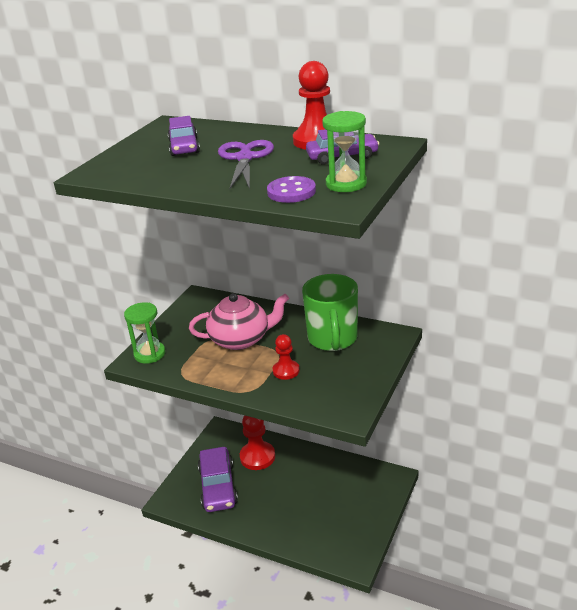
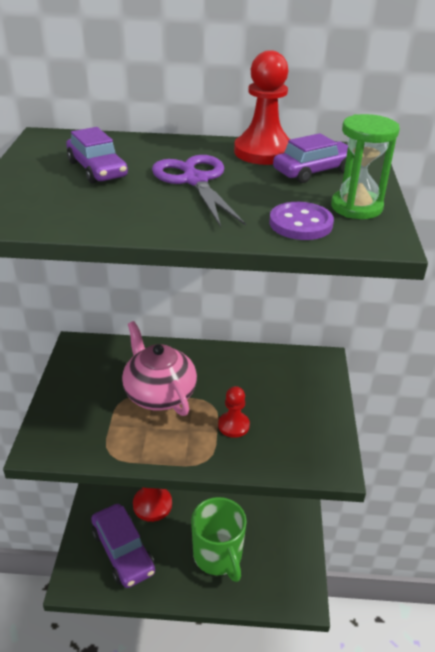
camera: 25 degrees left, 5 degrees up
green hourglass [124,302,165,364] -> none
pink teapot [189,293,289,350] -> pink teapot turned 90 degrees counterclockwise [122,321,197,416]
green mug [302,274,358,351] -> green mug moved to [191,497,247,582]

